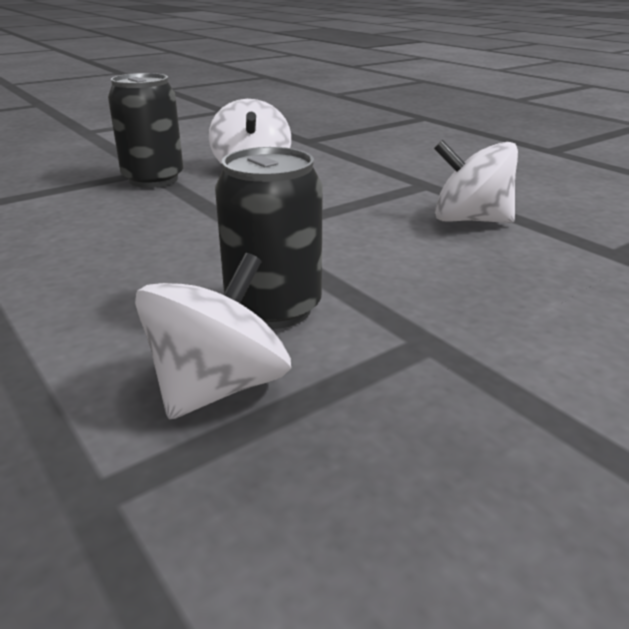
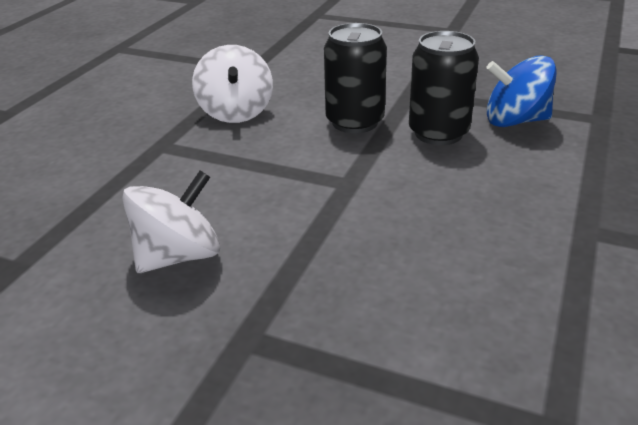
camera: 120 degrees left, 5 degrees up
black can [108,73,183,188] -> black can moved to [324,23,387,133]
white spinning top [135,253,291,420] -> blue spinning top [486,55,557,127]

